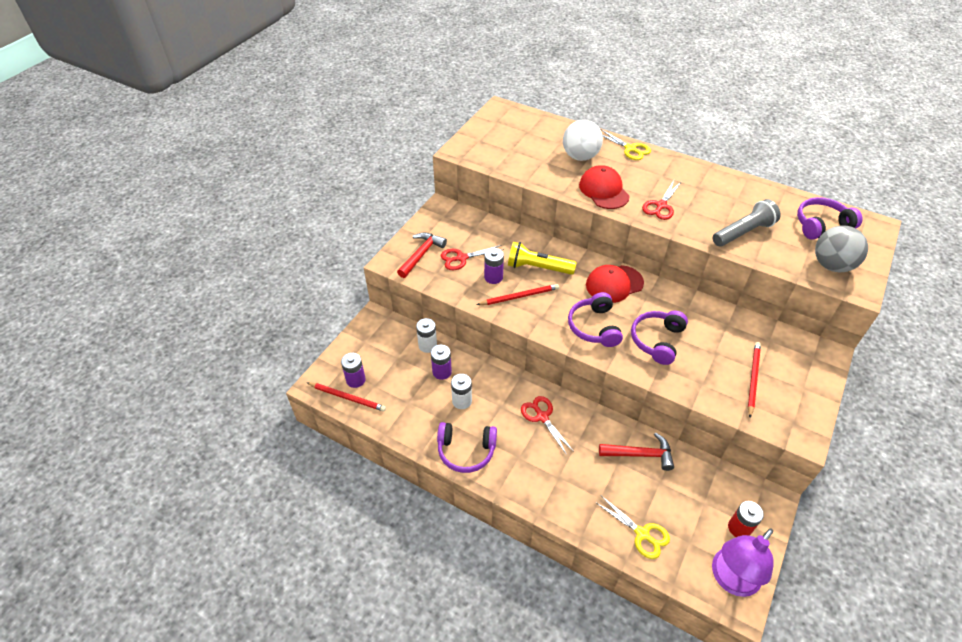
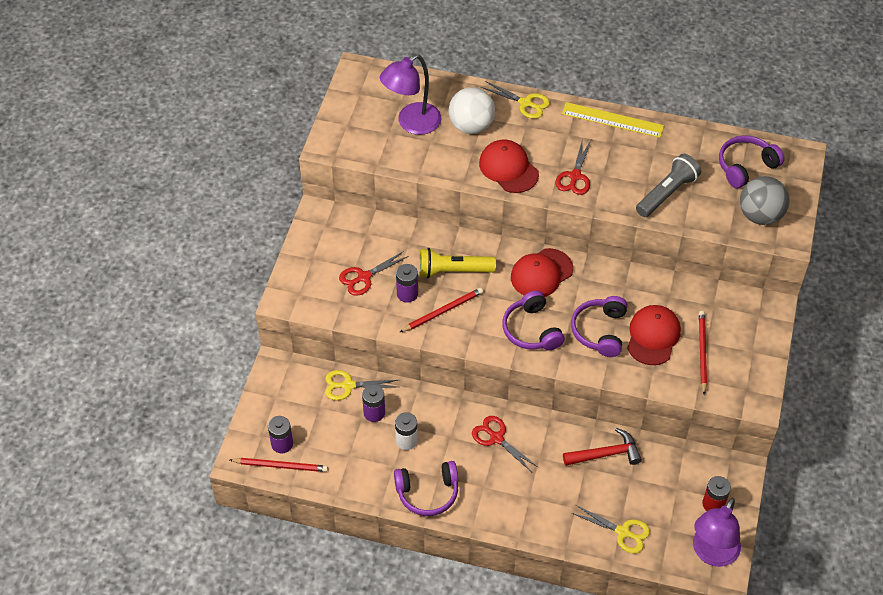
camera: 15 degrees left, 5 degrees up
red hammer [397,233,447,278] -> none
white battery [416,318,437,353] -> yellow scissors [325,370,398,400]
none -> purple lamp [380,54,441,135]
none -> yellow ruler [562,102,664,138]
none -> red cap [627,305,681,365]

